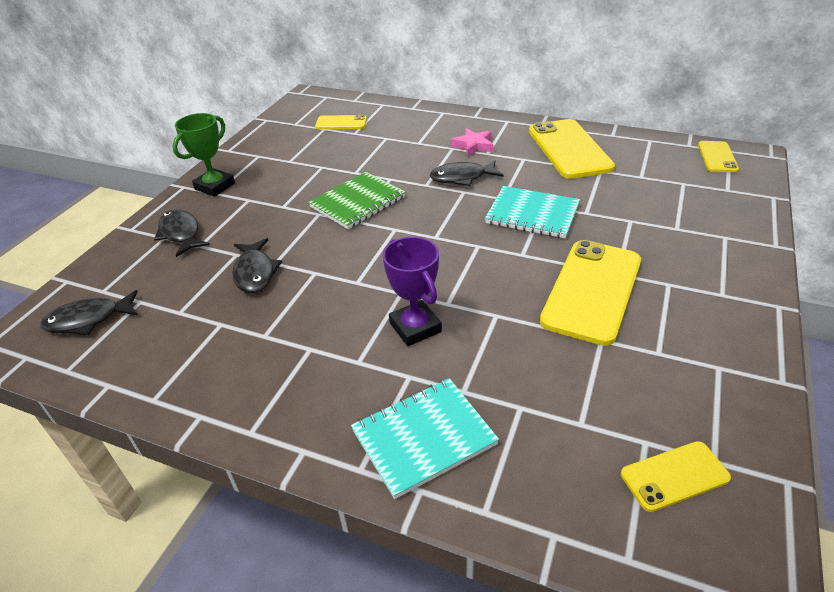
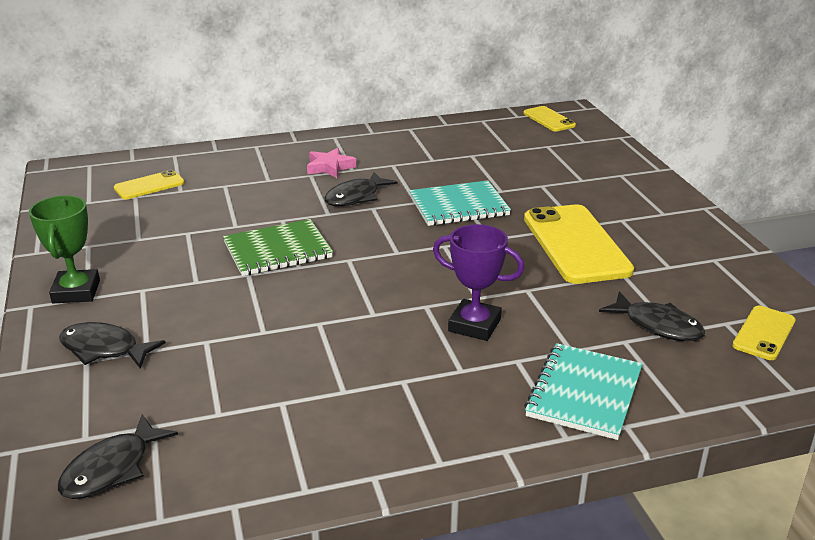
camera: 40 degrees left, 10 degrees down
black fish [232,238,282,293] -> black fish moved to [599,291,705,341]
green notebook [308,172,405,229] -> green notebook turned 60 degrees clockwise [223,219,333,276]
yellow phone [529,119,615,179] -> none

